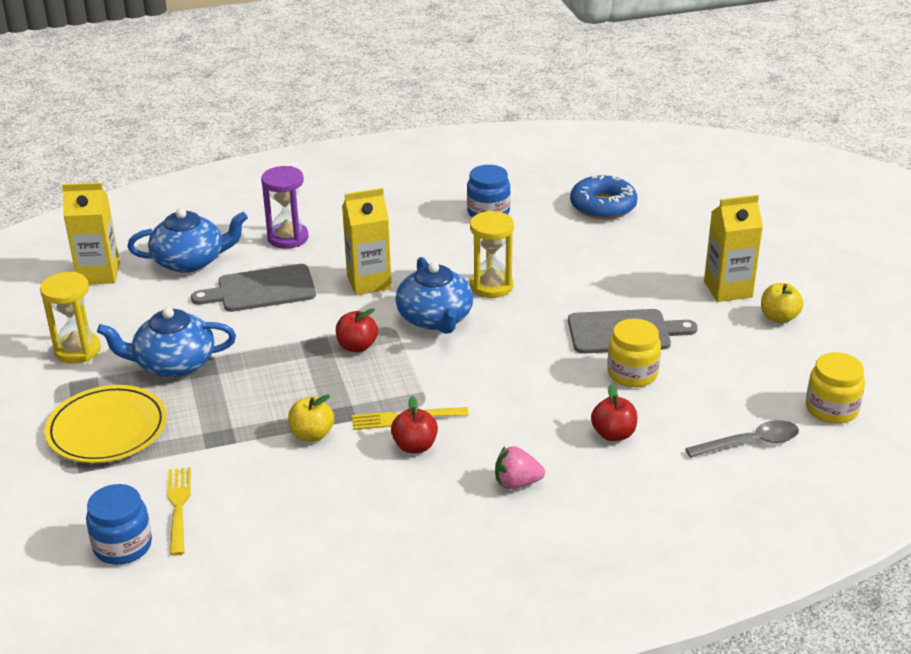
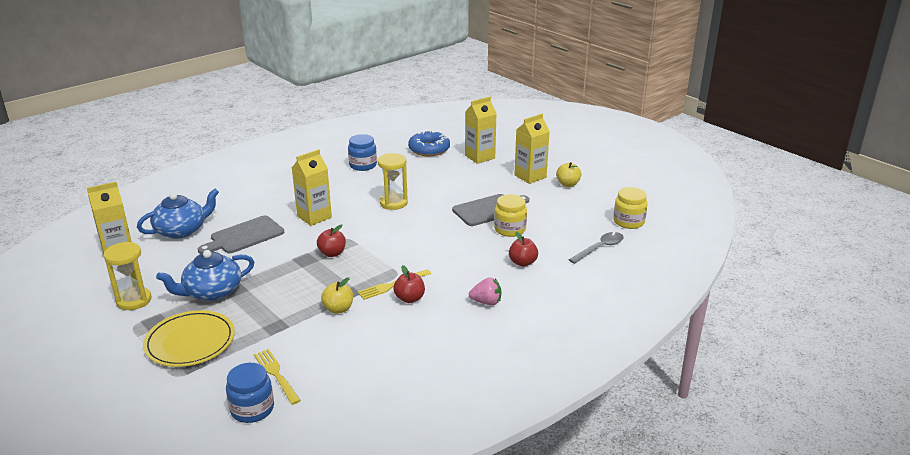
camera: 25 degrees left, 5 degrees down
purple hourglass [261,166,308,249] -> none
blue teapot [396,257,473,334] -> none
pink strawberry [495,446,545,489] -> pink strawberry turned 150 degrees counterclockwise [469,277,501,306]
none -> yellow carton [465,97,496,164]

